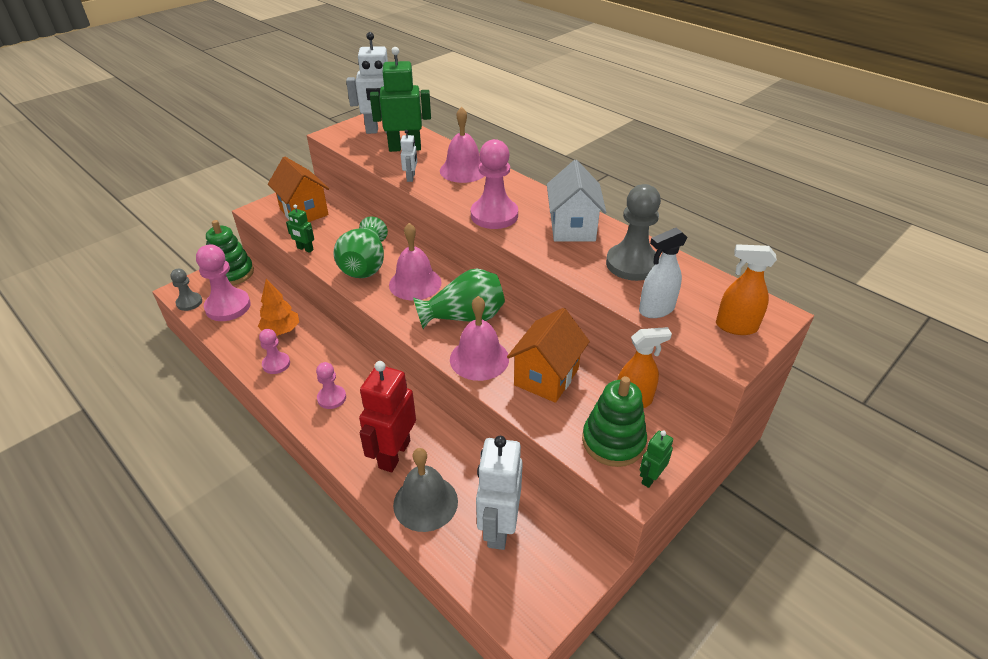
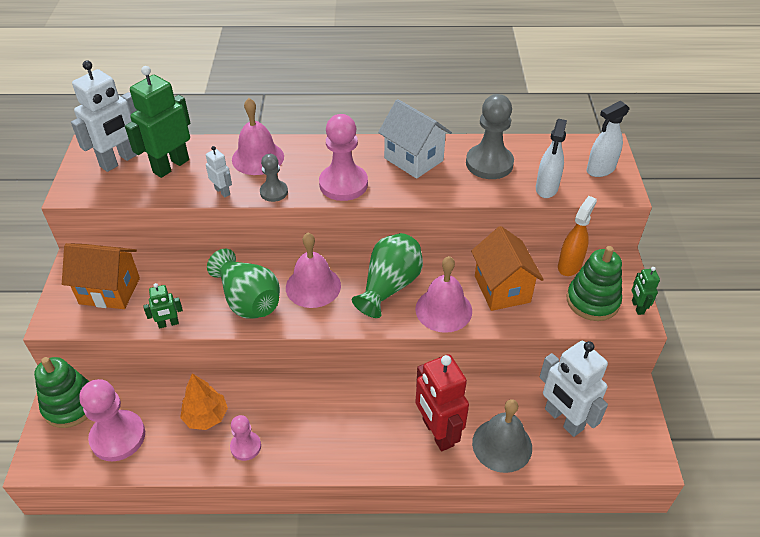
camera: 45 degrees left, 5 degrees up
grey pawn [170,269,202,311] -> grey pawn moved to [260,154,288,202]
pink pawn [316,362,346,409] -> none
orange spray bottle [716,244,777,335] -> white spray bottle [587,101,630,177]

